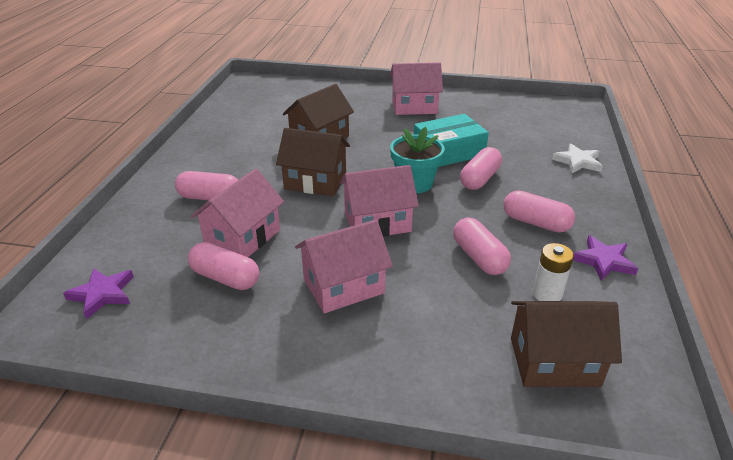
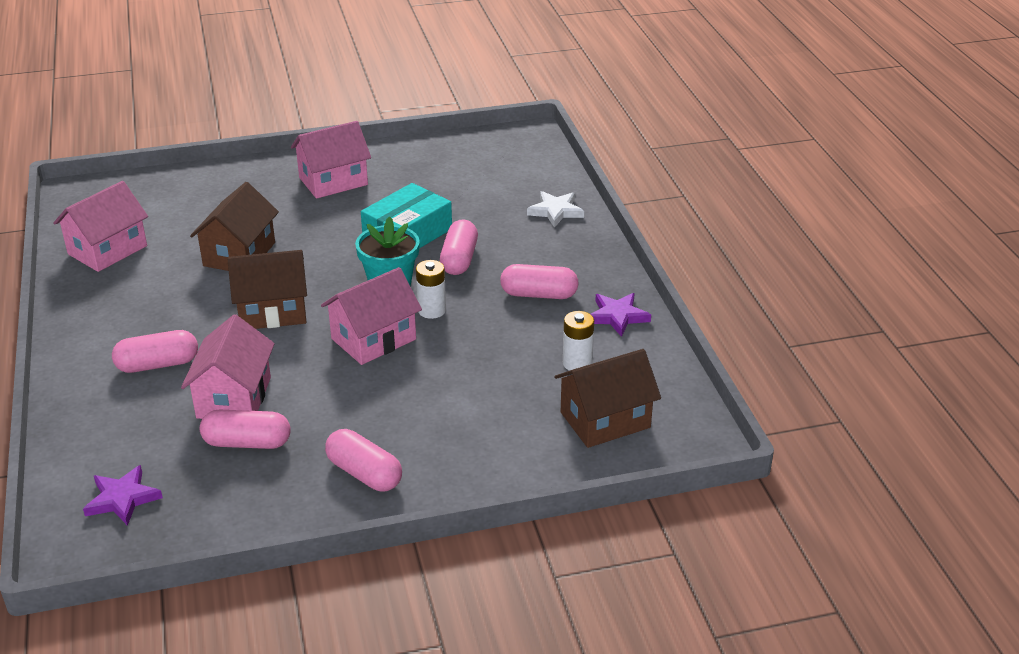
camera: 25 degrees left, 0 degrees up
pink house [295,220,393,313] -> pink house moved to [53,181,148,272]
pink capsule [453,217,511,275] -> pink capsule moved to [325,429,402,491]
none -> white battery [416,260,446,319]

